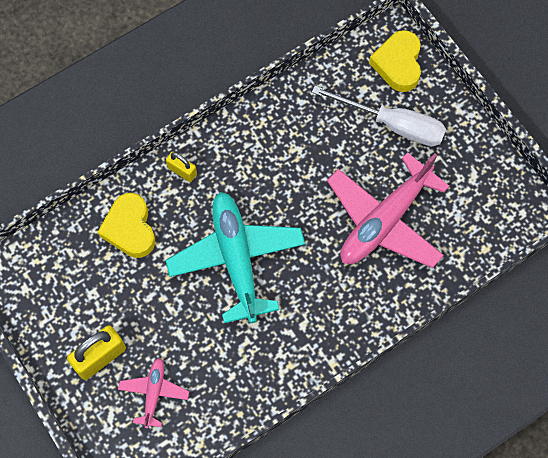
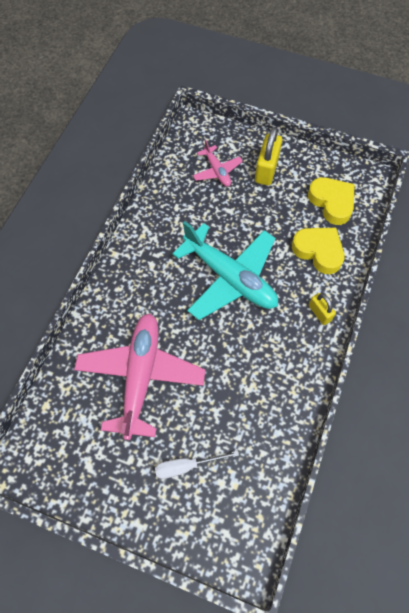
camera: 145 degrees right, 5 degrees down
yellow padlock [166,151,197,182] -> yellow padlock turned 60 degrees clockwise [309,293,336,325]
white screwdriver [312,86,446,146] -> white screwdriver [155,451,239,479], size x0.59
yellow heart [369,30,421,92] -> yellow heart moved to [308,177,355,225]

